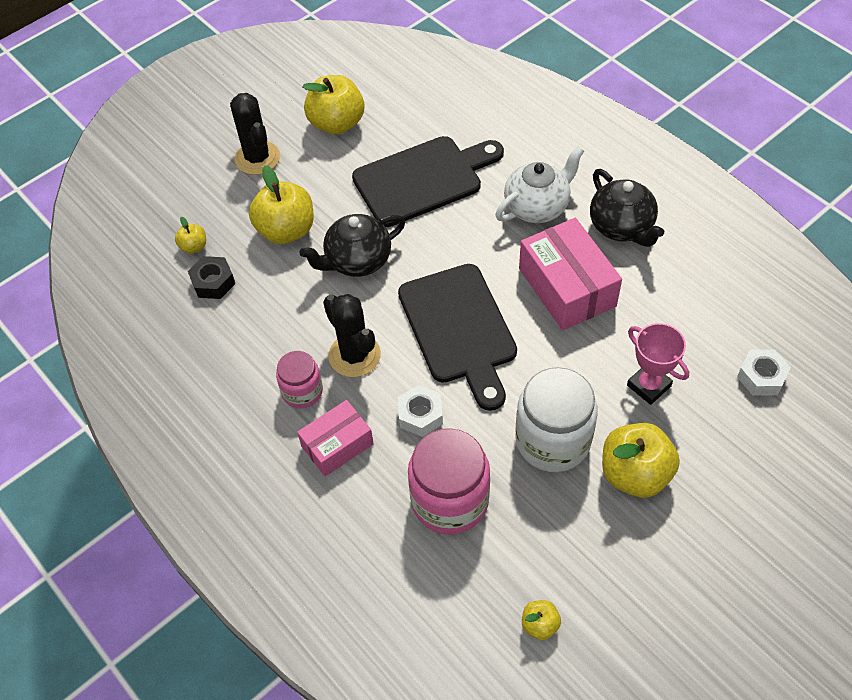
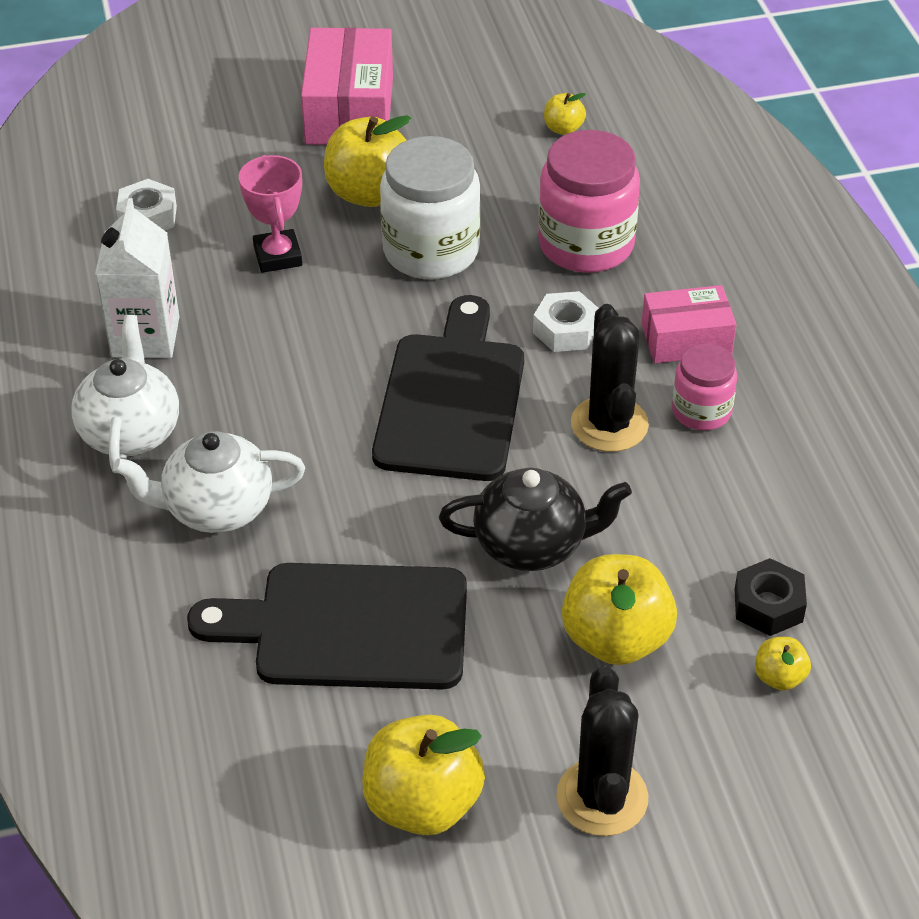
camera: 155 degrees left, 10 degrees down
pink box [519,218,622,331] -> pink box moved to [301,27,393,145]
black teapot [590,169,664,247] -> white teapot [71,315,179,473]
none -> white carton [95,198,179,358]

